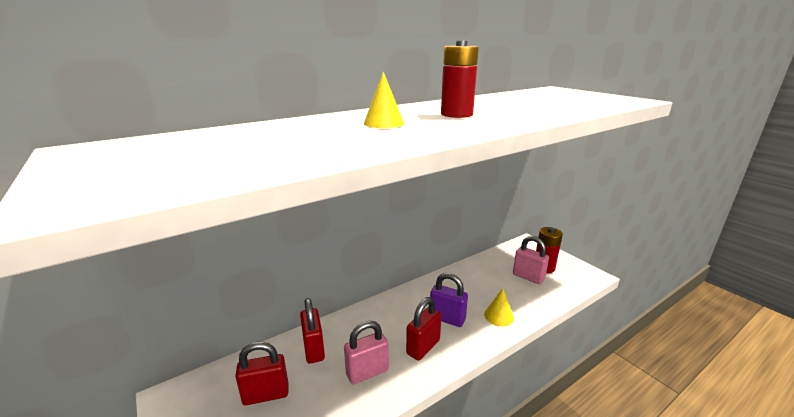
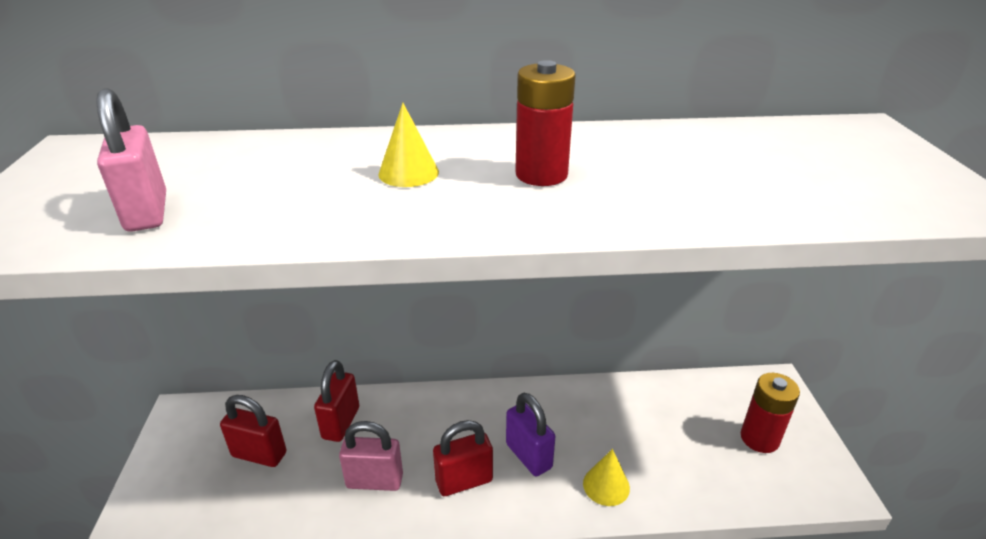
camera: 30 degrees right, 10 degrees up
pink padlock [513,236,549,284] -> pink padlock moved to [96,88,166,232]

